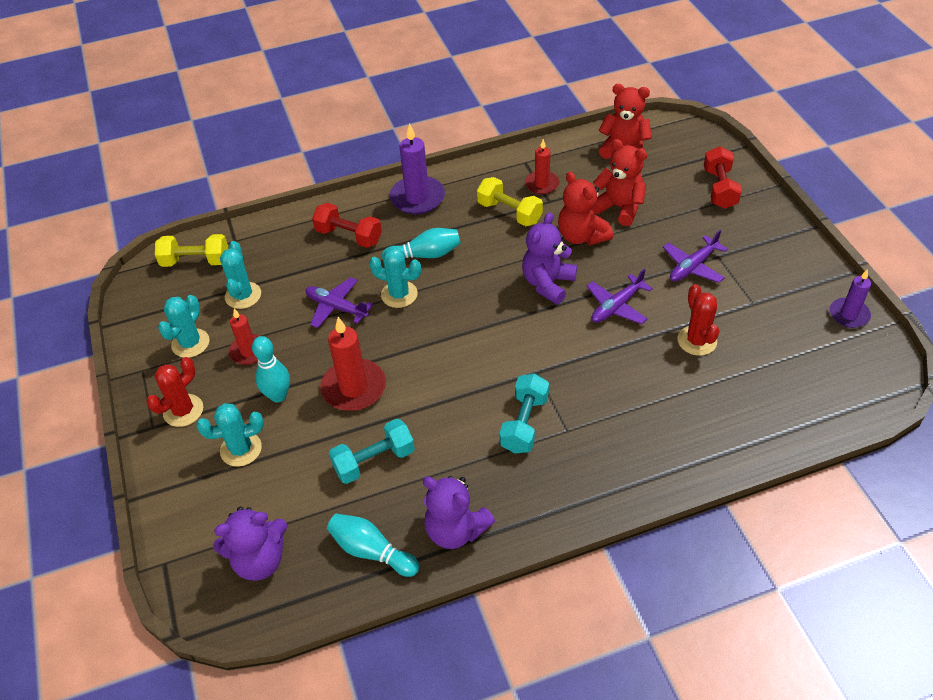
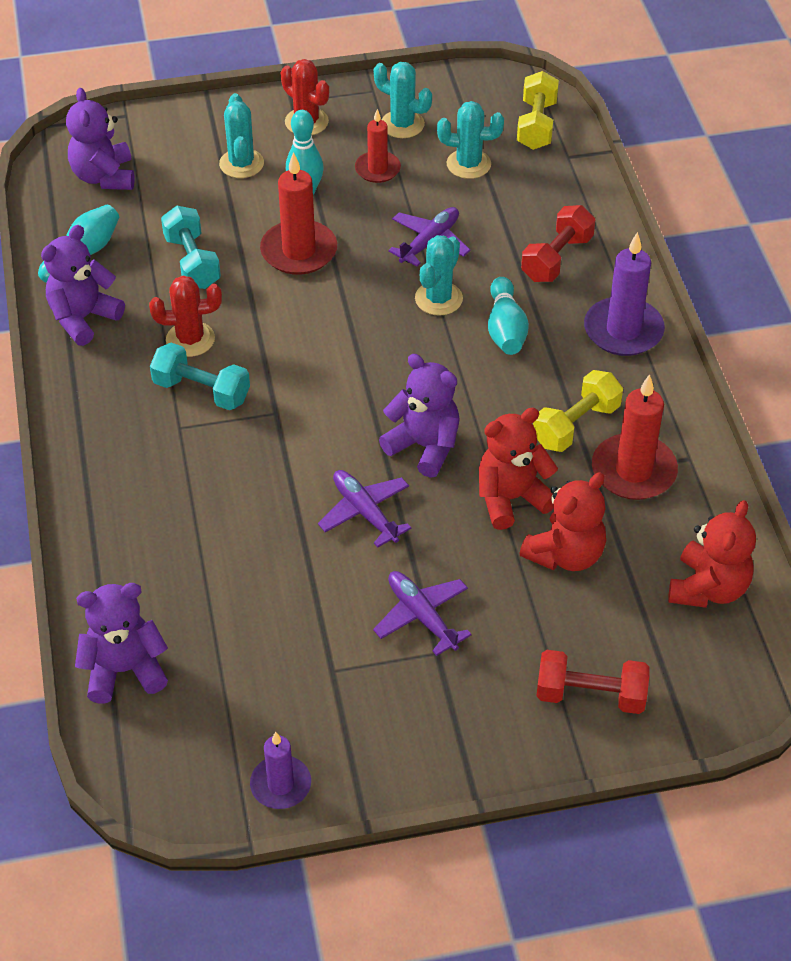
camera: 95 degrees right, 0 degrees up
red candle [525,139,560,194] -> red candle [592,374,678,500], size x1.60
red cactus [678,284,720,356] -> red cactus moved to [149,276,222,357]
none -> purple teddy bear [75,583,168,704]

